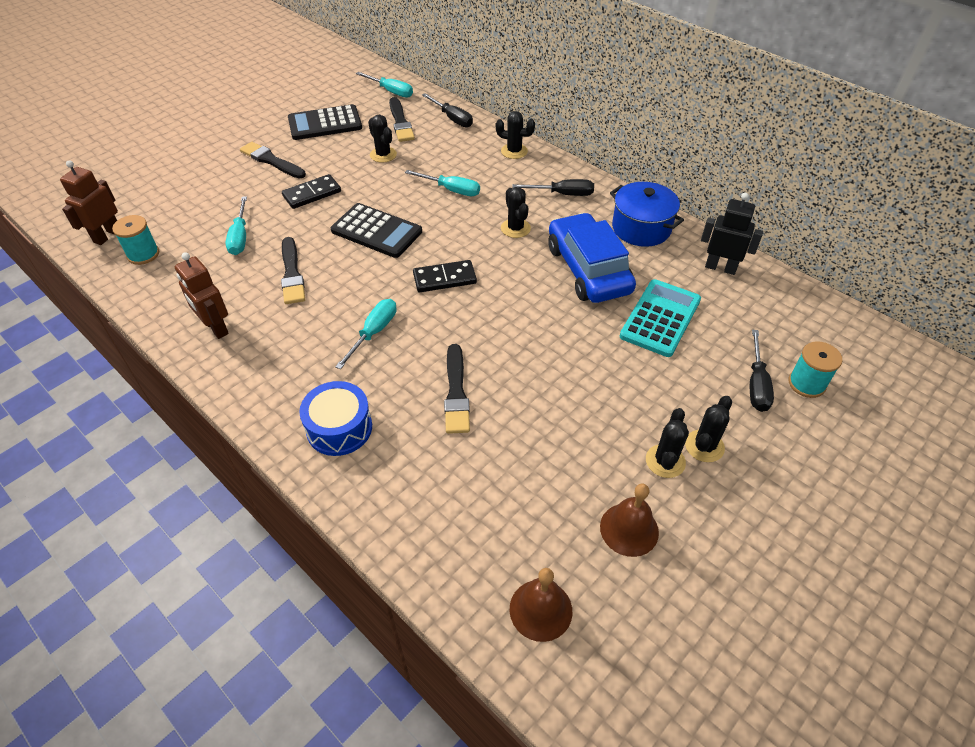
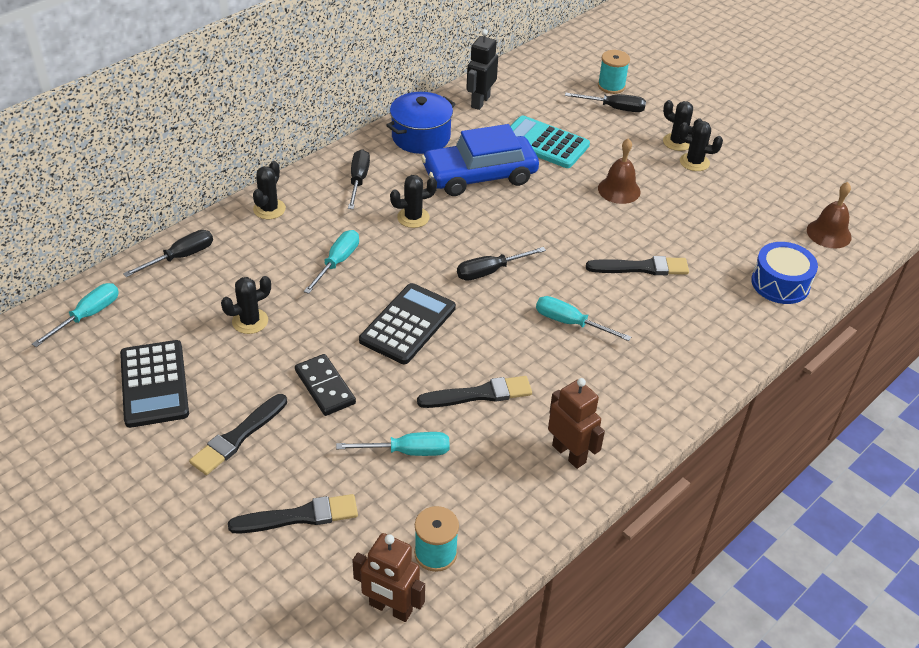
camera: 90 degrees left, 5 degrees down
brown robot [175,252,229,339] -> brown robot turned 90 degrees counterclockwise [548,378,605,469]
blue drum [299,381,372,456] -> blue drum moved to [751,242,818,304]
black brush [389,97,415,142] -> black brush moved to [228,494,358,534]
black domino [413,260,477,292] -> black screwdriver [457,247,546,281]
brown bell [600,484,659,557] -> brown bell moved to [598,138,641,204]

